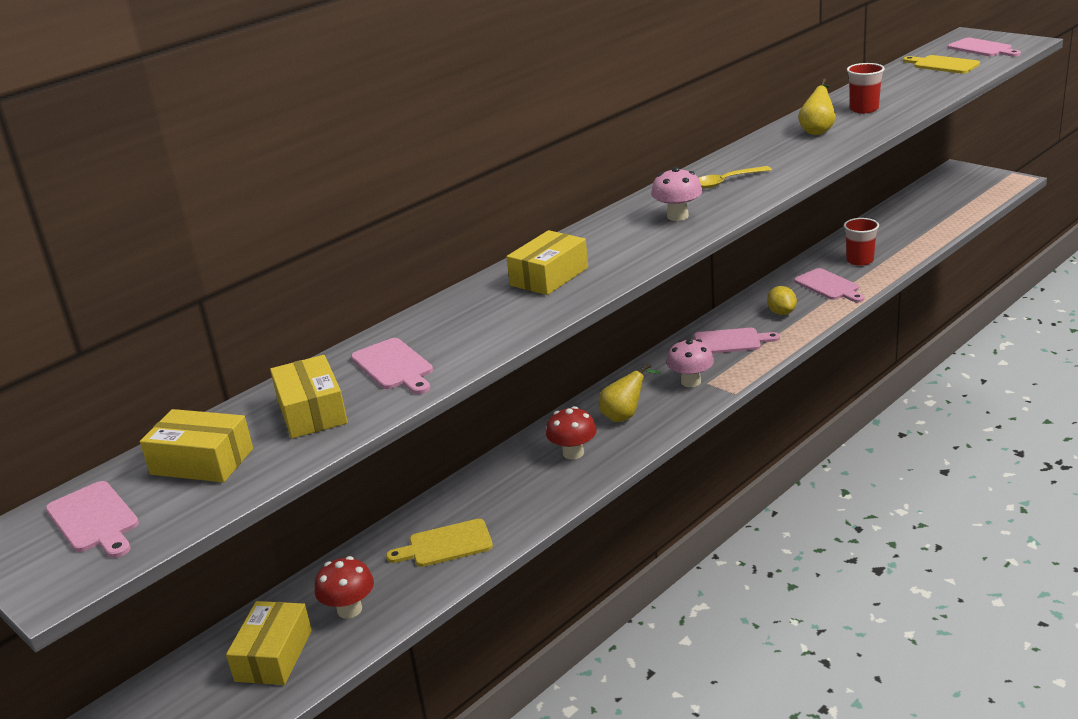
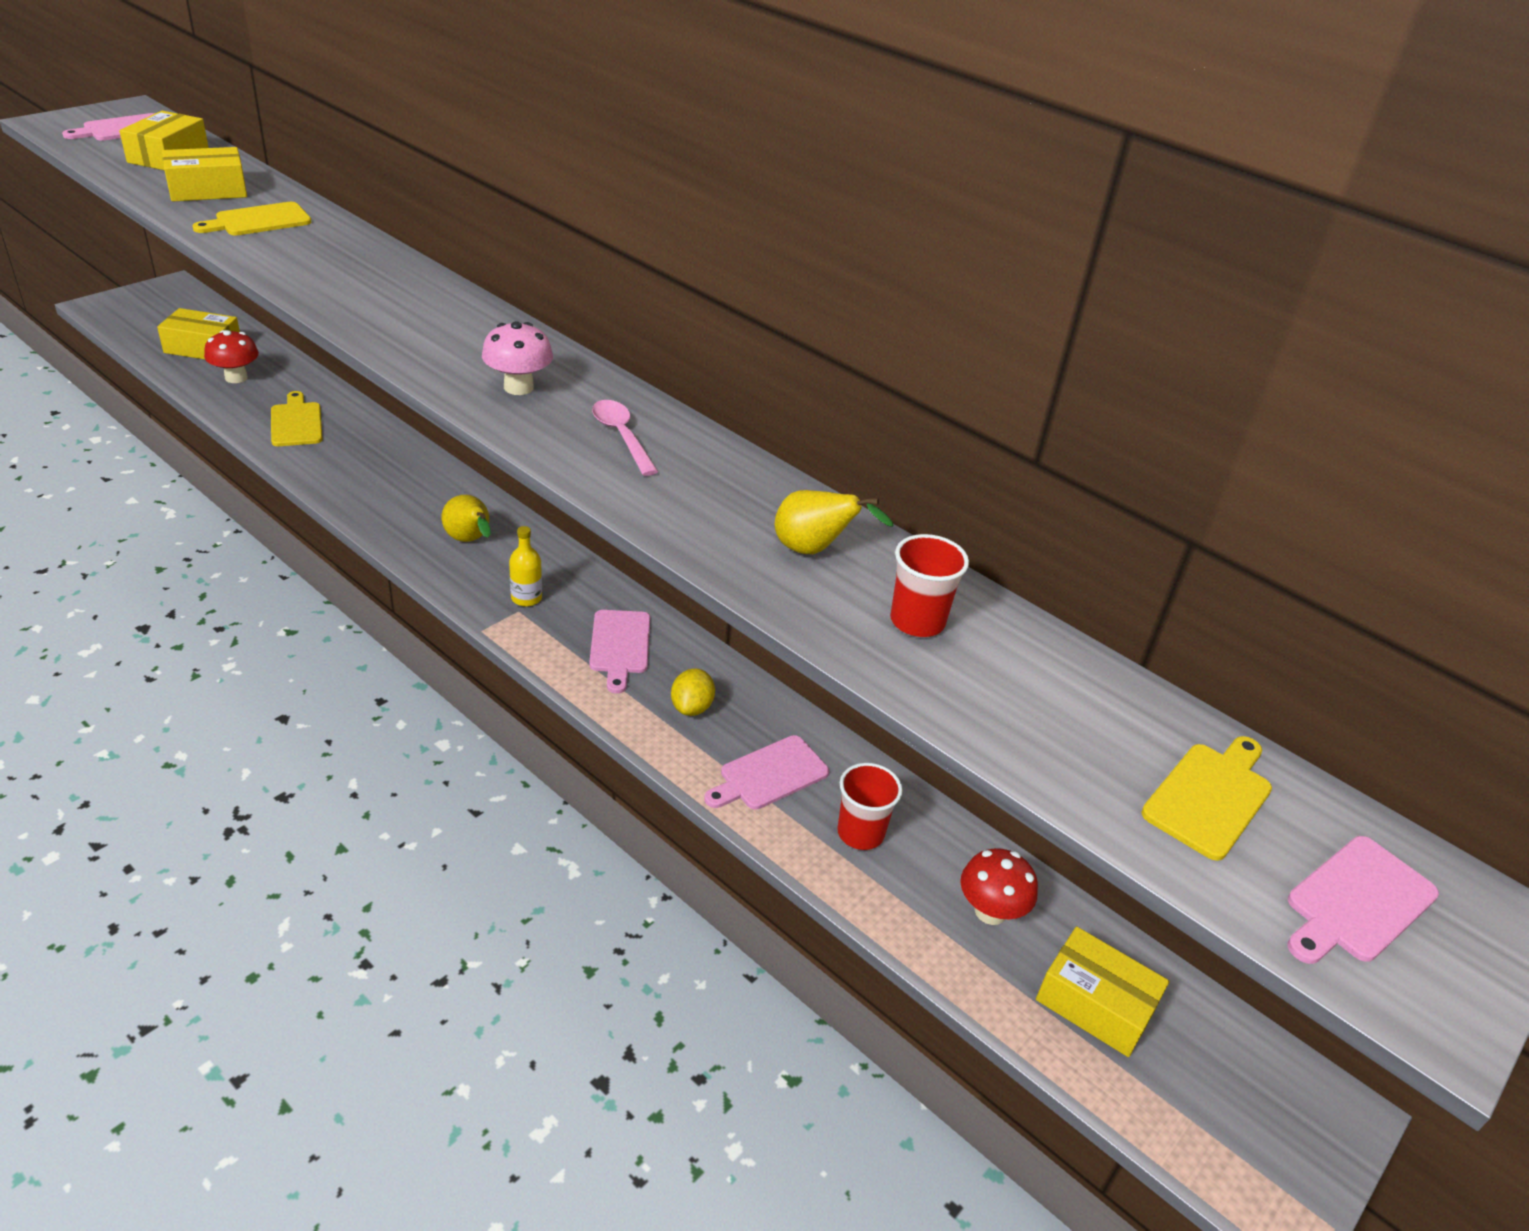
camera: 80 degrees right, 10 degrees up
pink cutting board [351,338,433,394] -> yellow cutting board [192,202,311,236]
yellow box [506,230,588,295] -> yellow box moved to [1036,926,1169,1057]
red mushroom [546,406,597,460] -> red mushroom moved to [960,848,1038,925]
pink mushroom [666,339,714,387] -> yellow bottle [509,526,542,607]
yellow spoon [699,166,772,188] -> pink spoon [592,400,658,476]
yellow lemon [767,286,797,315] -> yellow lemon turned 60 degrees counterclockwise [671,668,715,716]

